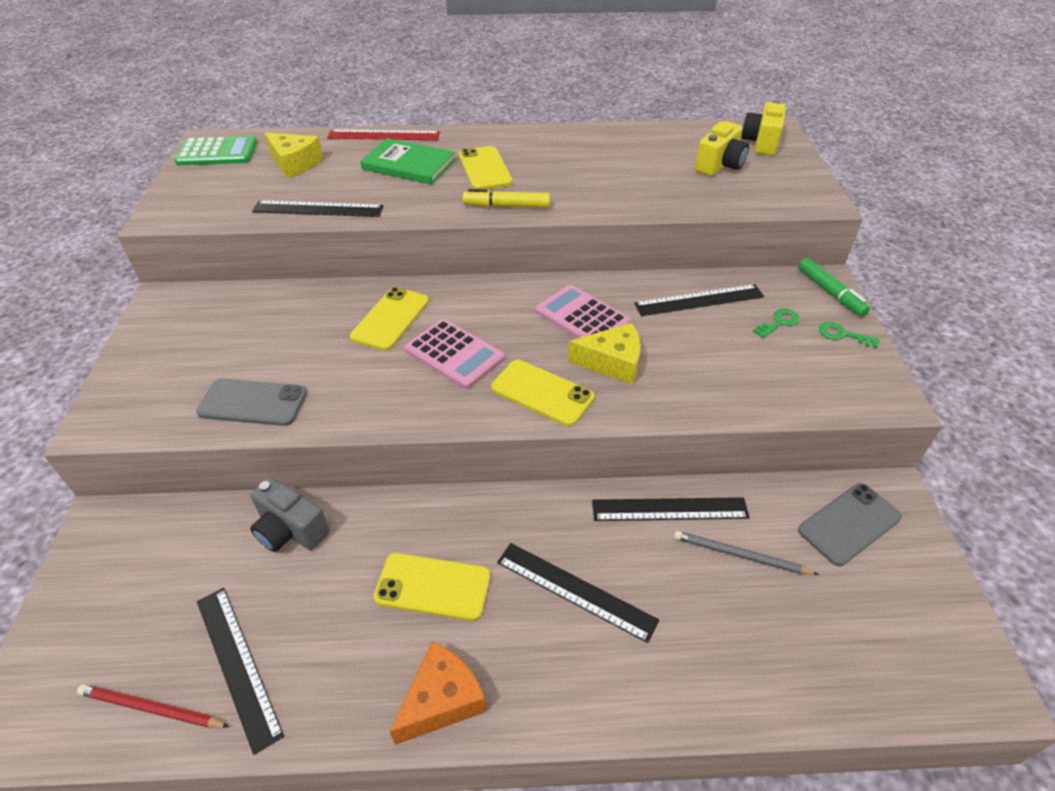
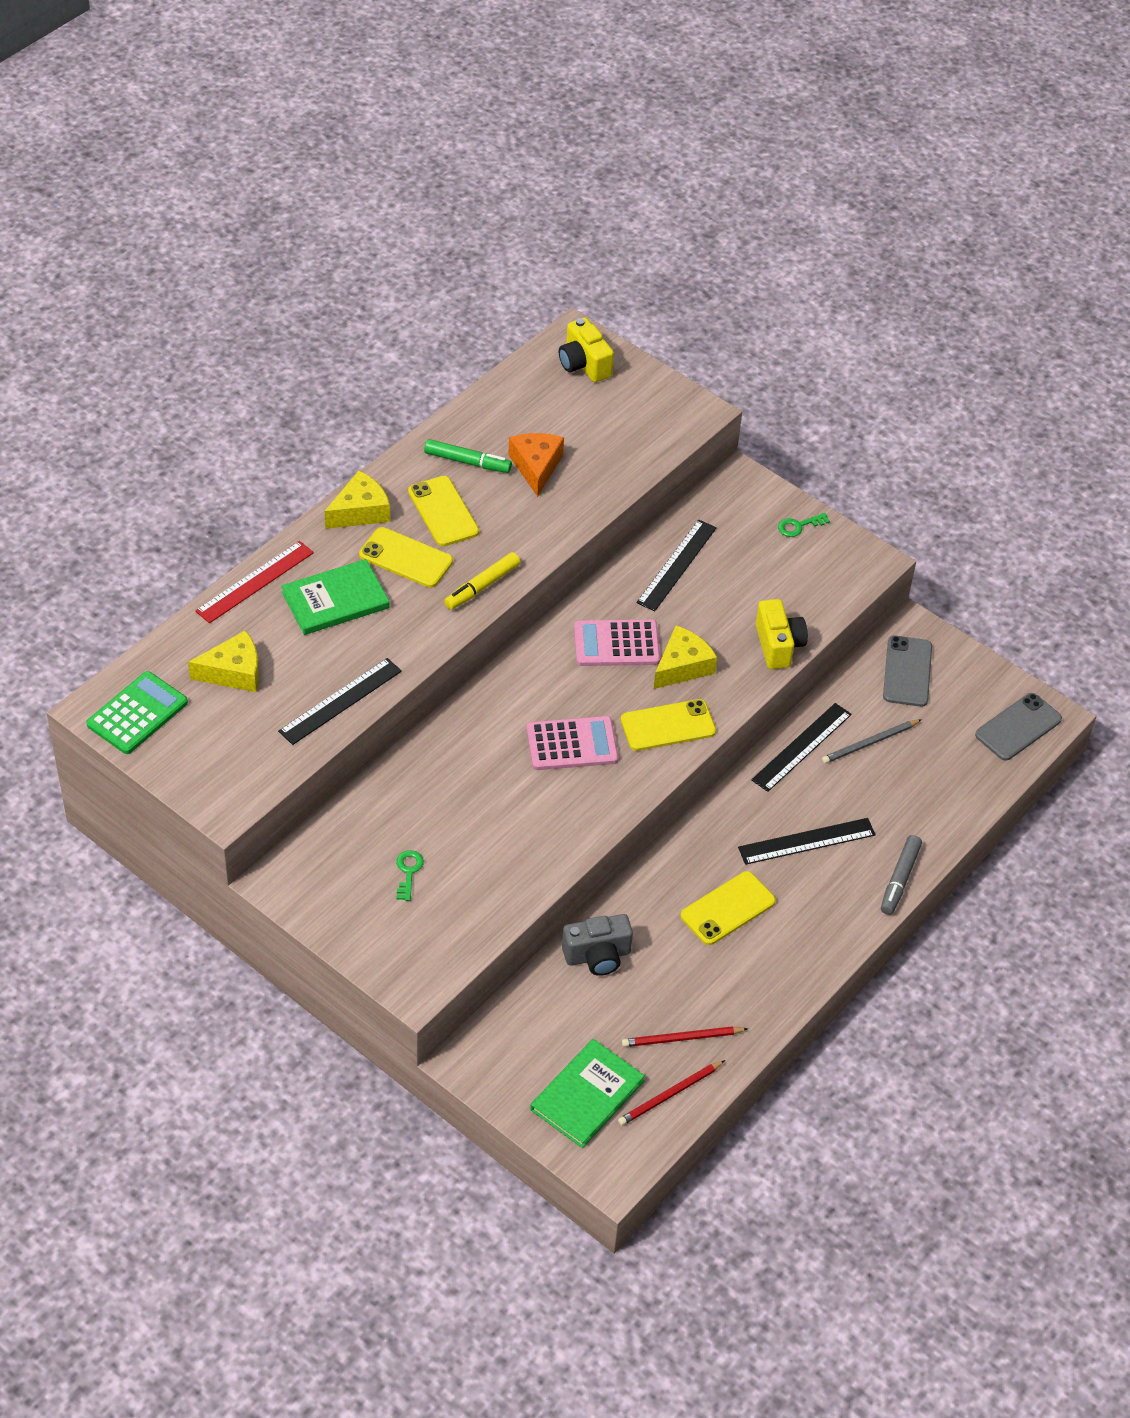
camera: 50 degrees left, 5 degrees up
grey phone [196,379,307,426] -> grey phone moved to [975,693,1062,761]
black ruler [197,588,284,755] -> red pencil [622,1026,748,1047]
yellow phone [350,287,429,351] -> yellow phone moved to [408,476,479,546]
orange cheese [390,641,487,745] -> orange cheese moved to [508,433,564,497]
yellow camera [695,121,749,176] -> yellow camera moved to [755,599,808,669]
green key [753,308,800,338] -> green key moved to [396,850,424,901]
green marker [798,258,870,317] -> green marker moved to [424,439,512,473]
none -> yellow cheese [324,471,390,529]
none -> green book [530,1039,645,1148]
none -> grey marker [881,835,922,915]

